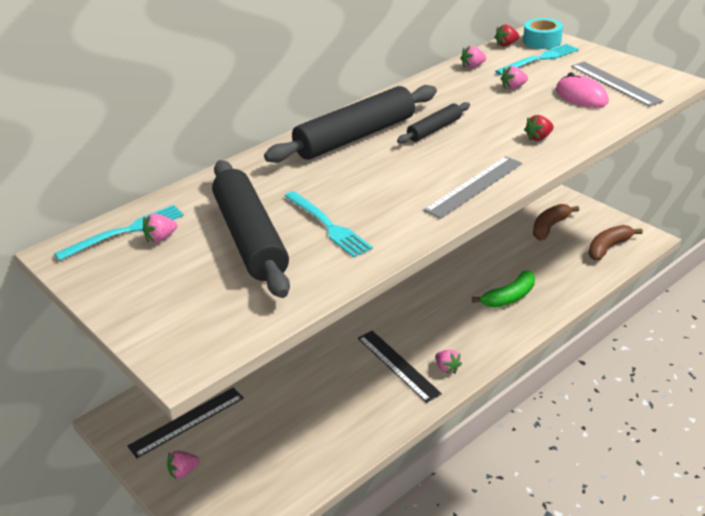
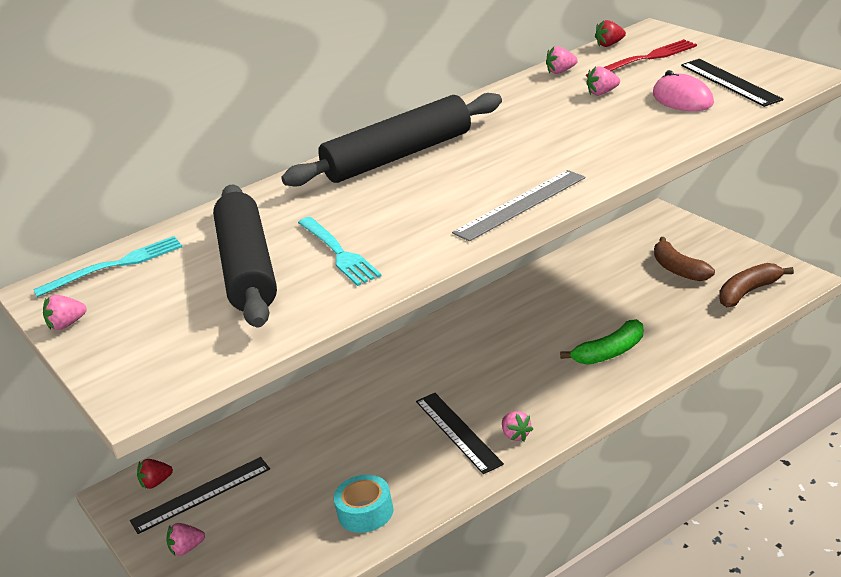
camera: 10 degrees right, 5 degrees down
pink strawberry [142,214,177,243] -> pink strawberry moved to [43,295,87,330]
black rolling pin [397,102,470,144] -> none
turquoise fork [495,44,579,75] -> red fork [586,39,697,78]
turquoise tape [523,18,563,49] -> turquoise tape moved to [334,475,394,533]
red strawberry [524,115,554,141] -> red strawberry moved to [137,459,173,489]
brown banana [533,204,579,240] -> brown banana turned 75 degrees counterclockwise [654,237,715,281]
grey ruler [571,61,664,107] -> black ruler [681,59,783,107]

